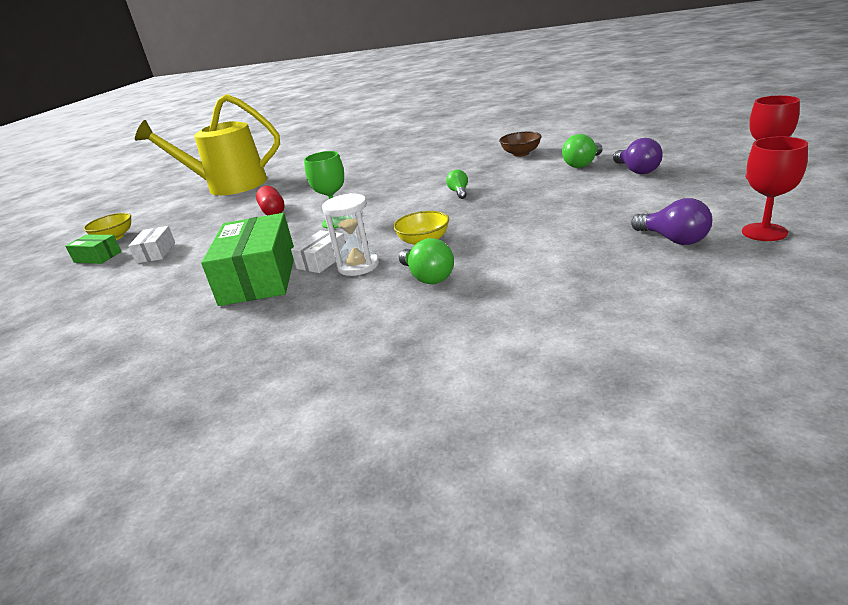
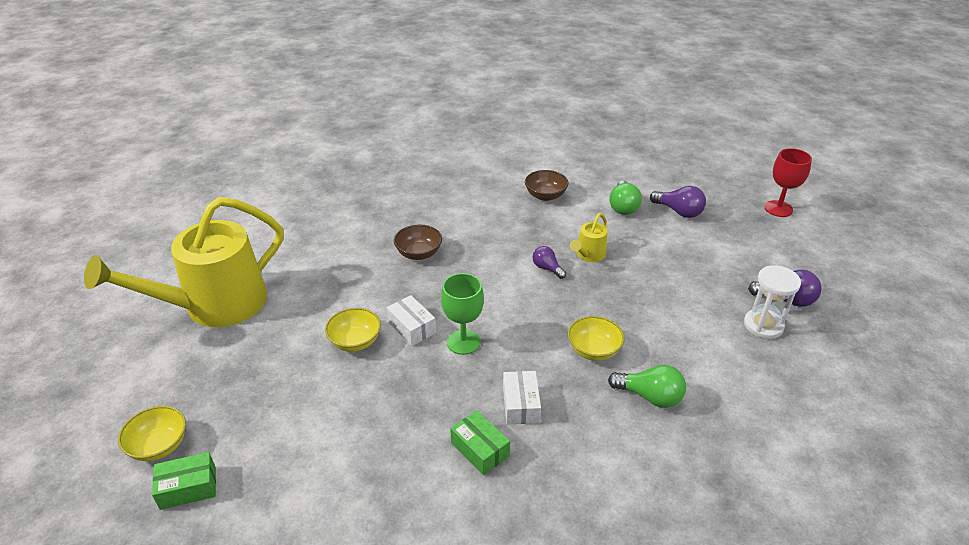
camera: 40 degrees left, 10 degrees up
white box [128,226,175,263] -> white box moved to [387,295,436,346]
green box [201,213,294,306] -> green box [450,410,510,475], size x0.49
red capsule [256,186,285,215] -> yellow bowl [325,308,381,352]
white hourglass [322,193,379,276] -> white hourglass moved to [744,265,801,339]
green light bulb [446,169,468,199] -> purple light bulb [533,246,566,279]
red goblet [742,136,808,241] -> none
none -> brown bowl [394,225,442,260]
none -> yellow watering can [570,213,607,262]

